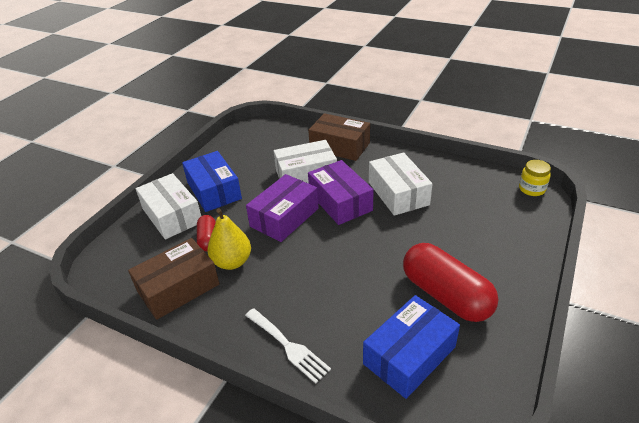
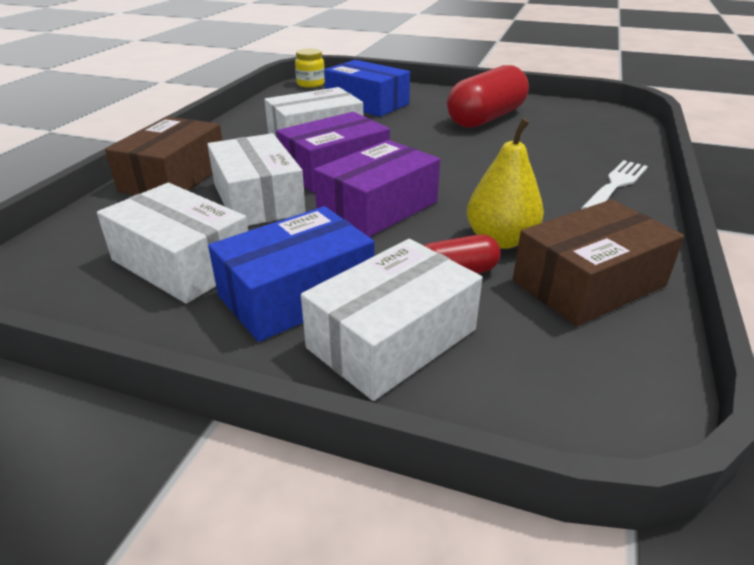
camera: 100 degrees left, 5 degrees down
brown box [128,238,219,320] -> brown box turned 75 degrees counterclockwise [513,199,684,326]
purple box [246,174,319,242] -> purple box turned 75 degrees counterclockwise [314,140,440,237]
blue box [363,295,460,399] -> blue box moved to [324,60,410,117]
none -> white box [97,183,248,303]

